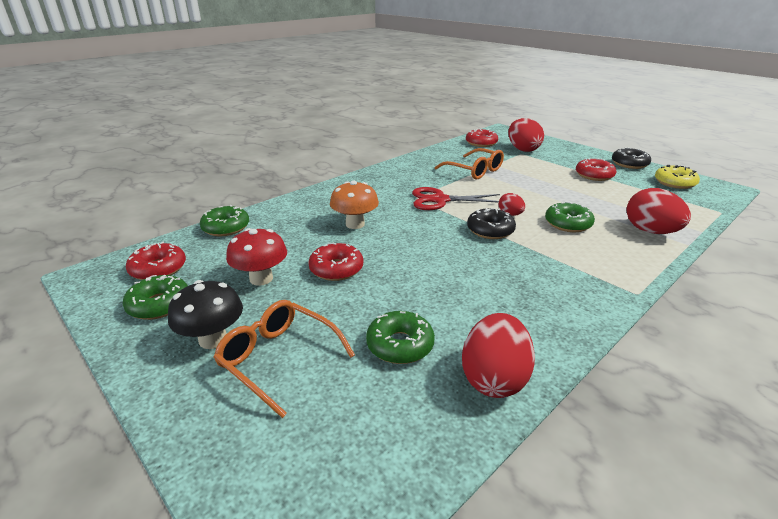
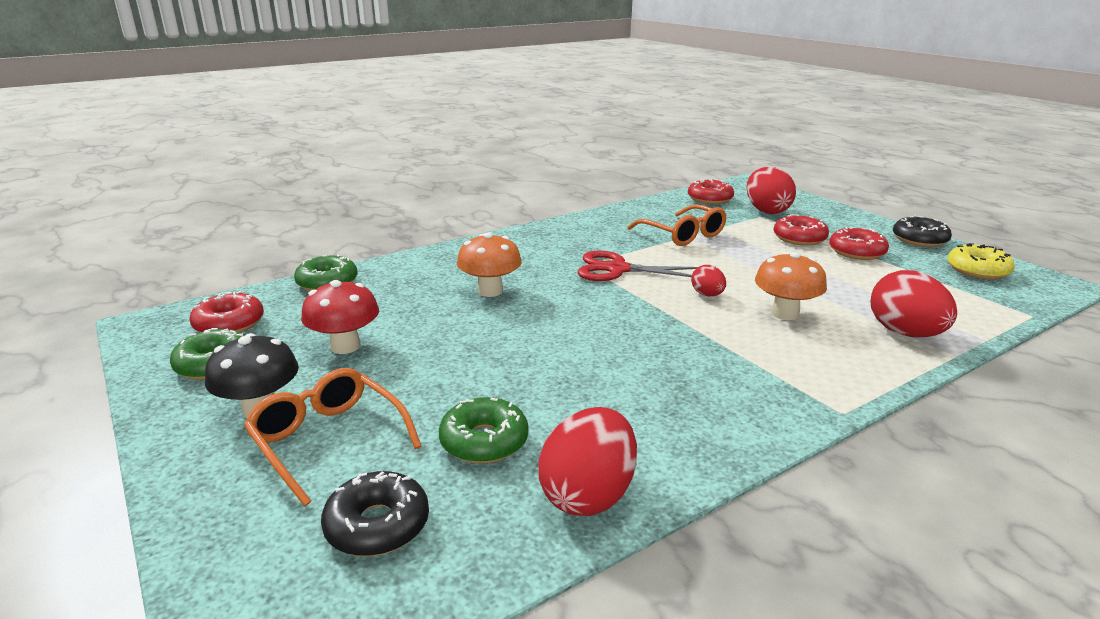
camera: 10 degrees right, 5 degrees down
red donut [308,242,363,281] -> red donut moved to [774,214,829,246]
black donut [467,208,516,239] -> black donut moved to [321,471,429,557]
green donut [545,201,595,232] -> orange mushroom [755,252,827,320]

